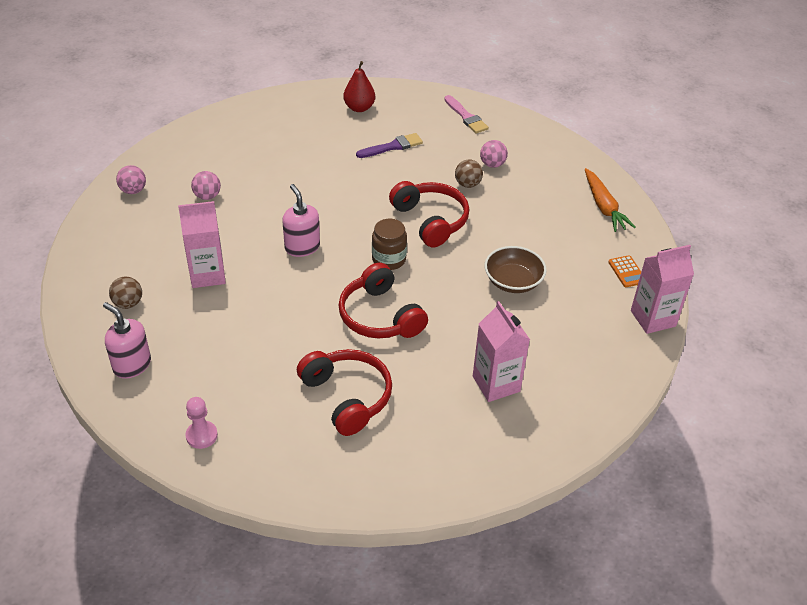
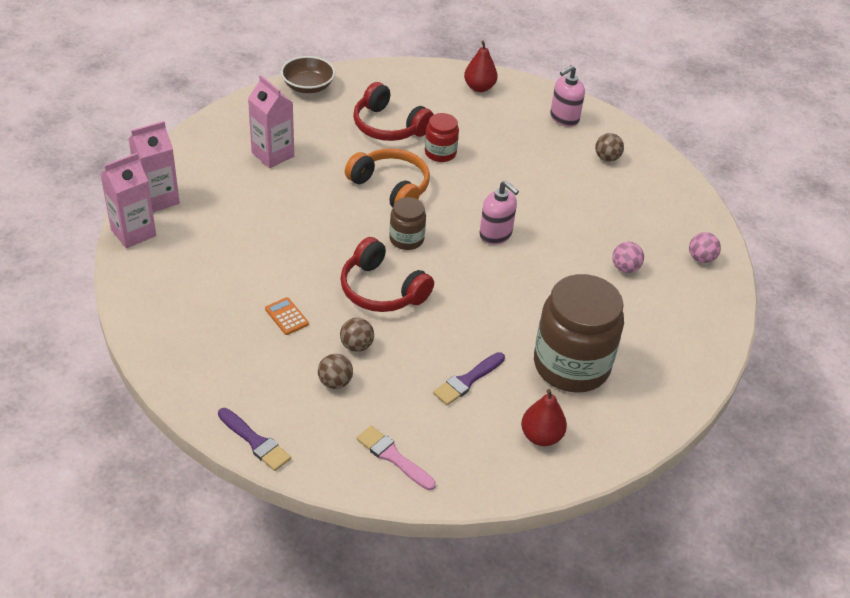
camera: 160 degrees right, 0 degrees up
pink soap dispenser [103,302,151,379] -> pink soap dispenser turned 120 degrees clockwise [550,65,585,127]
pink carton [178,201,226,288] -> pink carton moved to [129,121,180,212]
pink pawn [185,397,218,449] -> red pear [464,41,497,92]
red headphones [339,263,428,338] -> orange headphones [345,148,430,207]
pink ball [480,140,508,168] -> brown ball [318,354,353,389]
brown bowl [484,246,547,293] -> brown bowl moved to [281,56,335,93]
orange carrot [585,168,636,232] -> none
orange calculator [608,255,641,287] -> orange calculator moved to [265,297,309,335]
none -> purple brush [218,408,291,471]
none -> red jar [425,113,459,162]
none -> brown jar [534,274,624,393]

